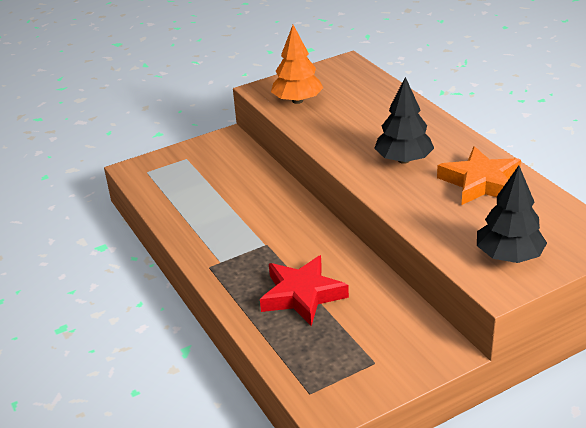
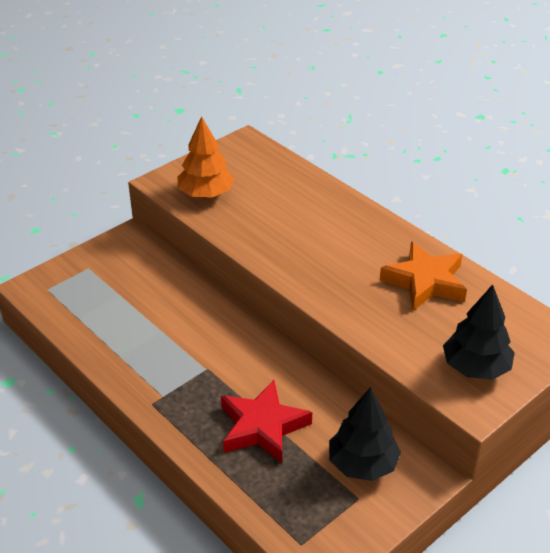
camera: 15 degrees left, 5 degrees up
black tree [374,77,434,164] -> black tree moved to [329,387,401,481]

